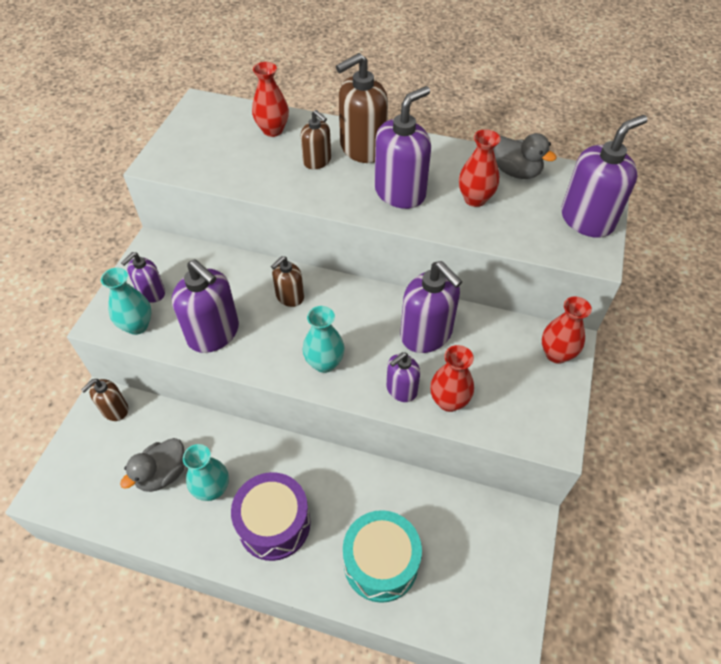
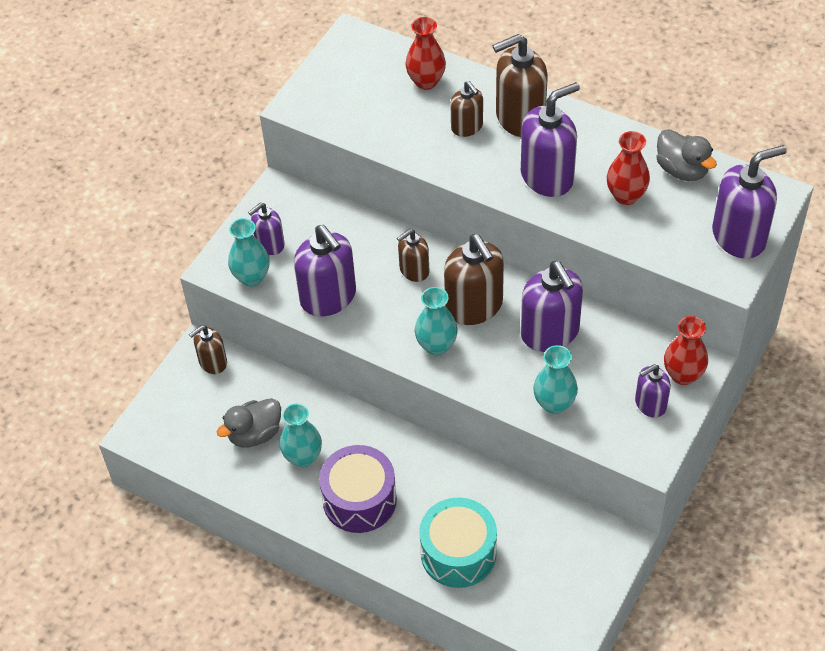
camera: 15 degrees right, 0 degrees up
purple soap dispenser [386,352,420,402] -> purple soap dispenser moved to [635,364,671,418]
red vase [430,345,474,412] -> turquoise vase [533,345,578,414]
none -> brown soap dispenser [444,234,504,325]

